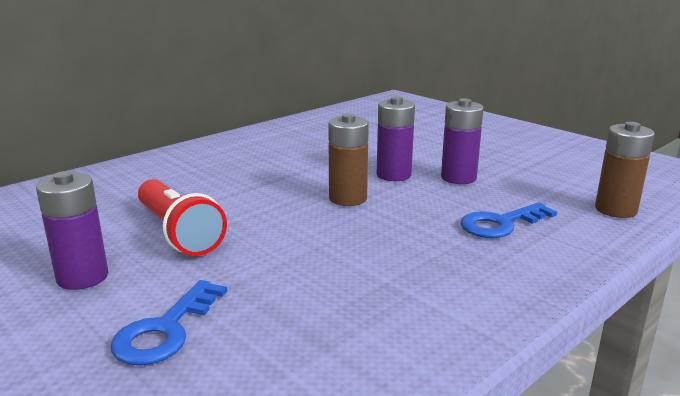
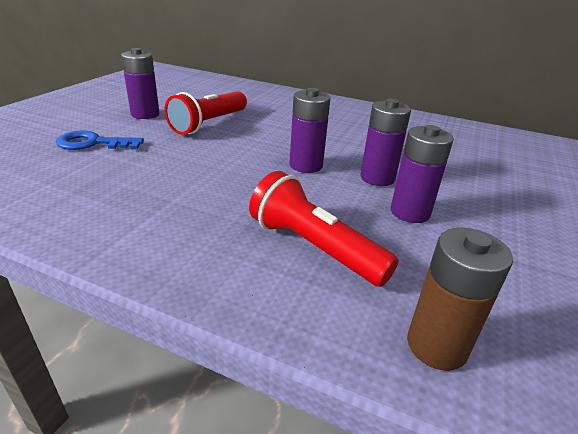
camera: 65 degrees right, 10 degrees up
brown battery [328,113,369,206] -> purple battery [290,88,331,173]
blue key [460,202,557,238] -> red flashlight [249,171,399,287]

